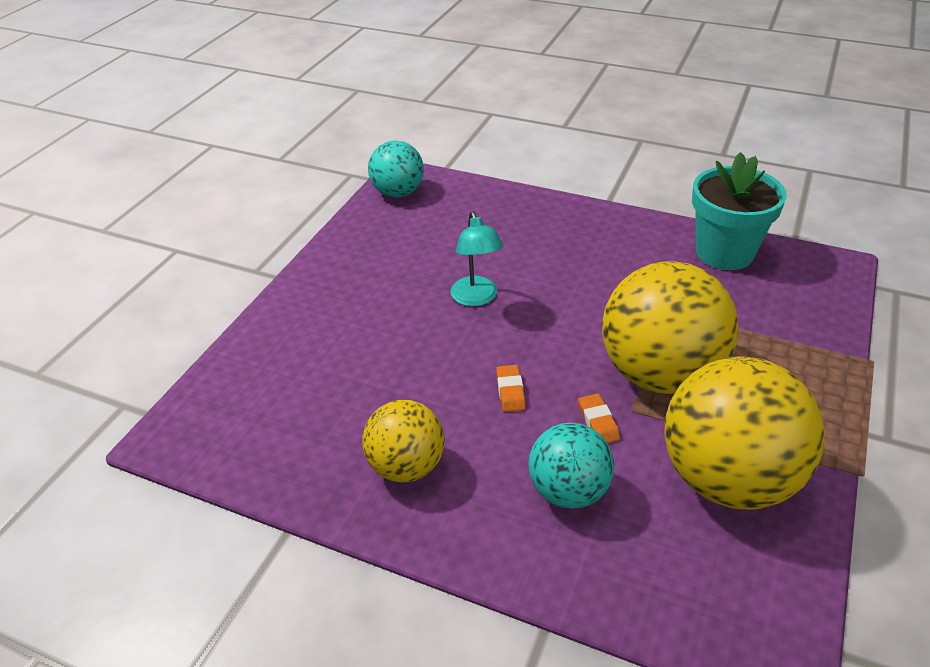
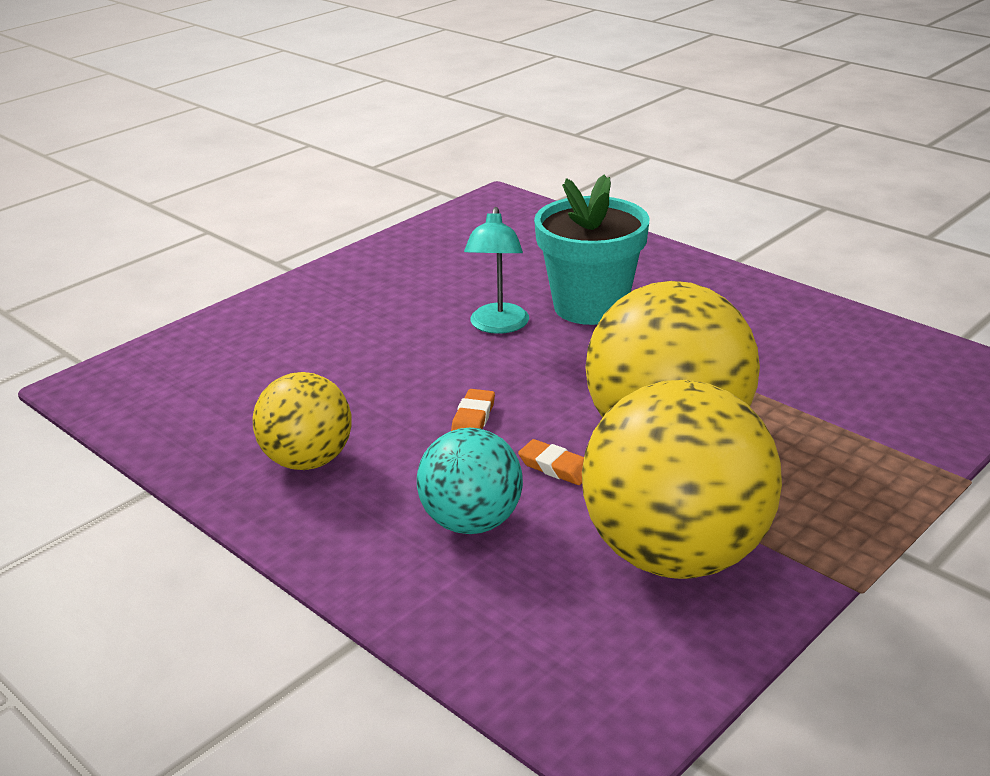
camera: 20 degrees right, 10 degrees down
turquoise ball [368,141,424,197] -> none
orange eraser [578,394,620,443] -> orange eraser turned 60 degrees counterclockwise [518,439,584,485]
turquoise flower pot [692,152,787,270] -> turquoise flower pot moved to [534,174,649,325]

